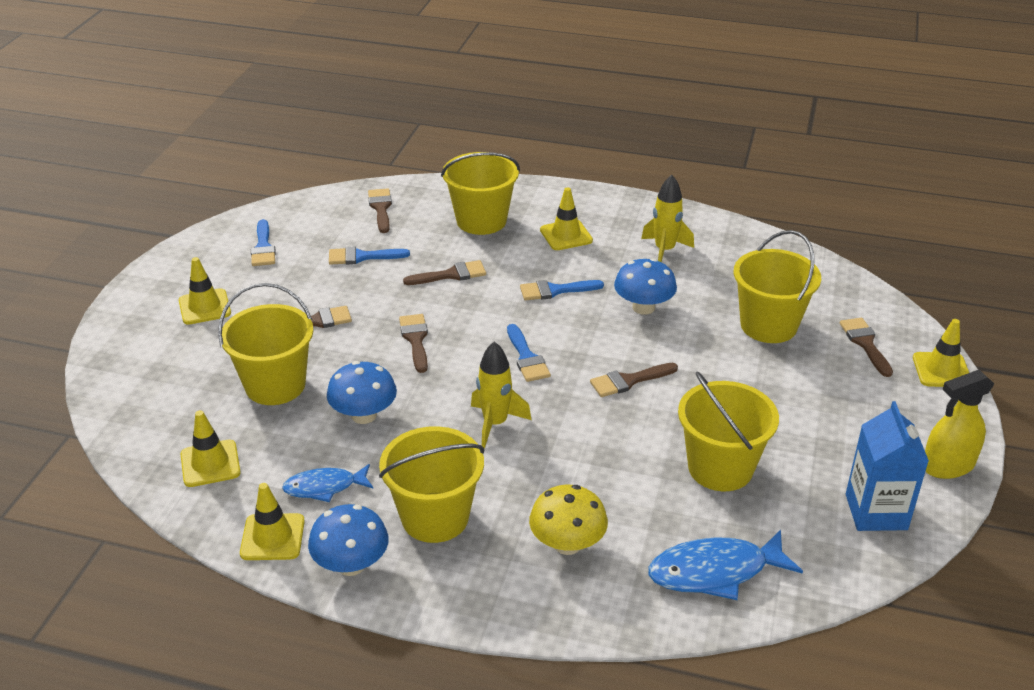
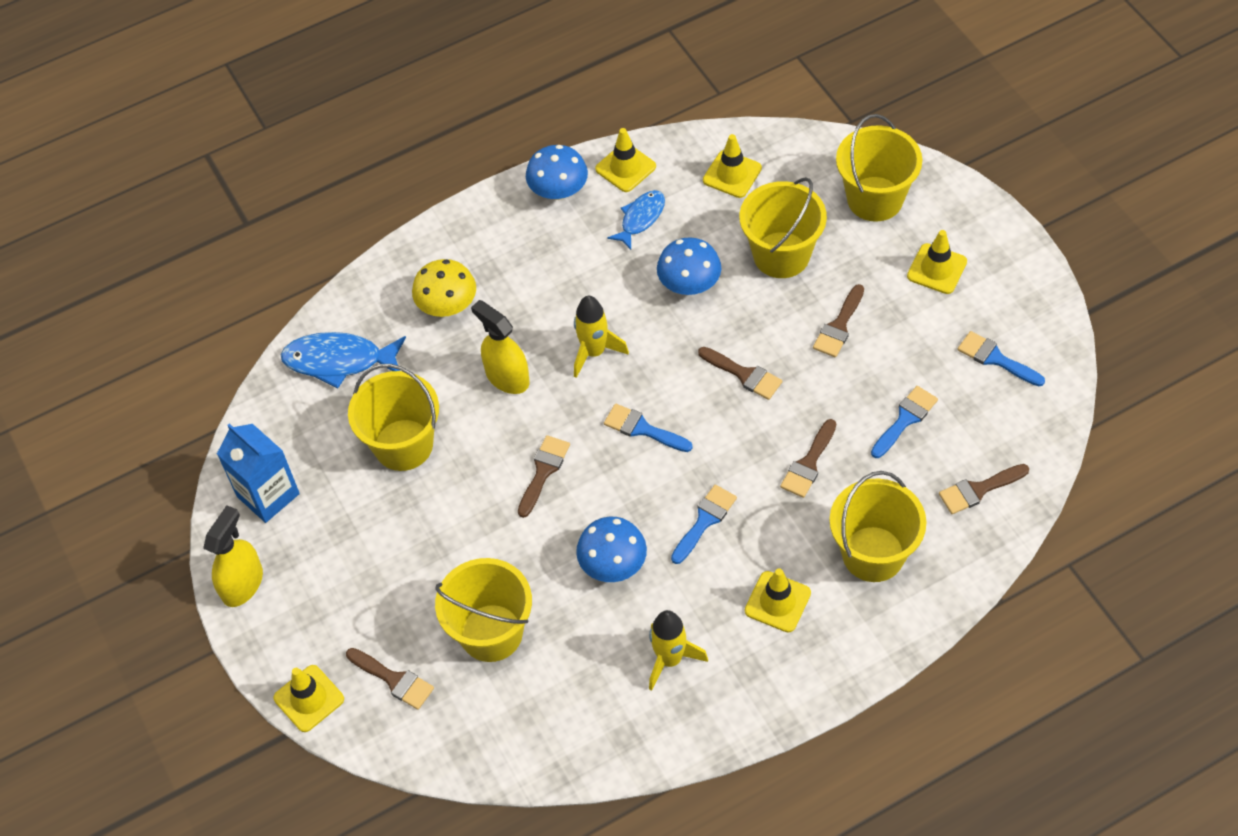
camera: 140 degrees right, 20 degrees up
brown brush [368,188,392,233] -> brown brush turned 120 degrees clockwise [939,464,1029,514]
yellow bucket [379,426,484,543] -> yellow bucket moved to [836,114,922,222]
blue fish [648,530,803,600] -> blue fish turned 120 degrees counterclockwise [280,332,406,389]
none -> yellow spray bottle [471,300,529,394]

